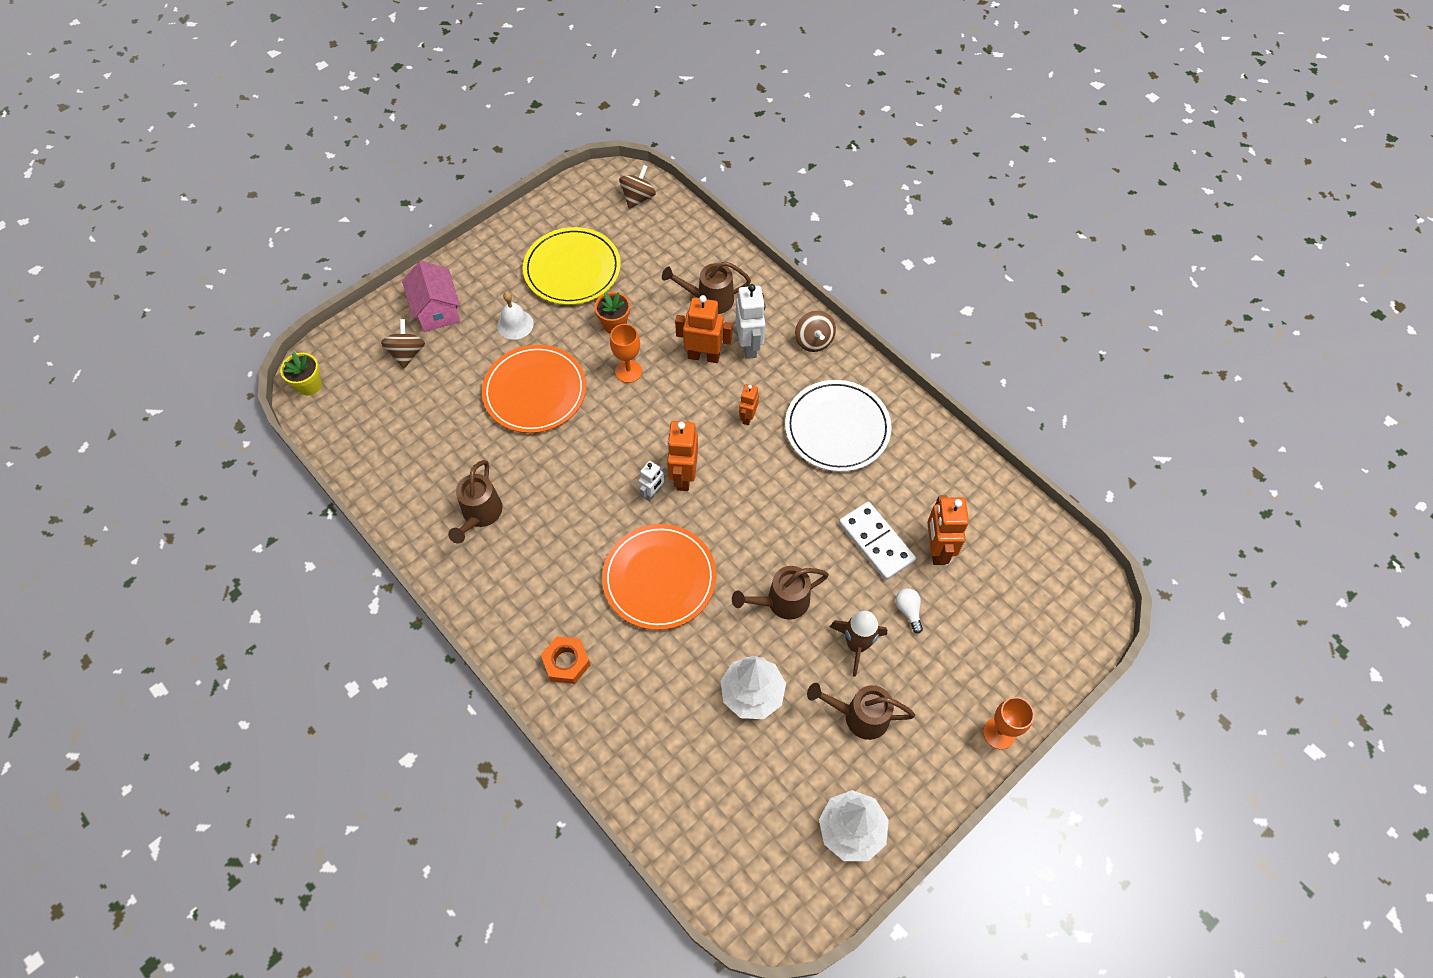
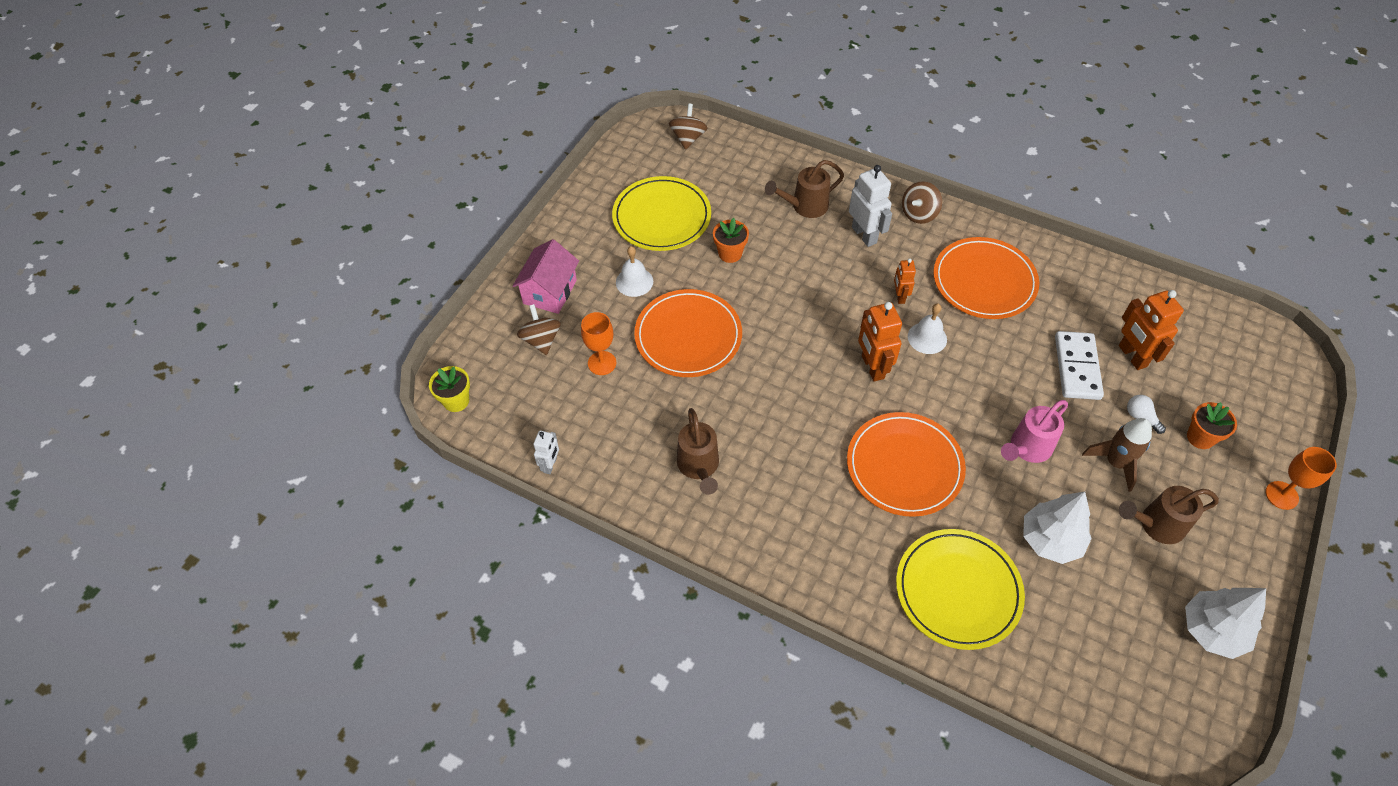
camera: 20 degrees left, 5 degrees down
pink house [402,261,461,332] -> pink house turned 60 degrees clockwise [513,239,579,314]
orange nut [541,636,590,684] -> none
orange goblet [610,324,642,383] -> orange goblet moved to [581,312,616,375]
white robot [639,461,665,501] -> white robot moved to [533,430,559,474]
orange robot [675,295,732,363] -> none
brown watering can [732,566,829,620] -> pink watering can [1001,400,1068,463]
white plate [785,380,892,472] -> orange plate [933,237,1039,319]
brown spinning top [795,311,836,352] -> brown spinning top turned 75 degrees clockwise [902,181,942,224]
white domino [839,502,916,580] -> white domino turned 60 degrees clockwise [1055,331,1104,400]
none -> yellow plate [896,529,1025,650]
none -> white bell [908,303,947,354]
none -> orange flower pot [1187,402,1237,449]

